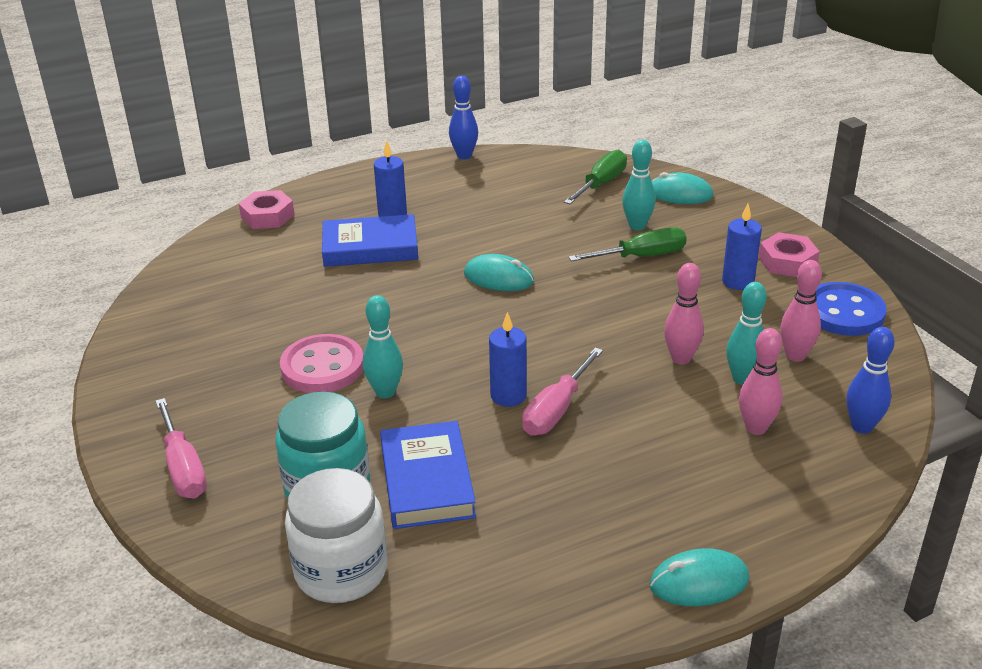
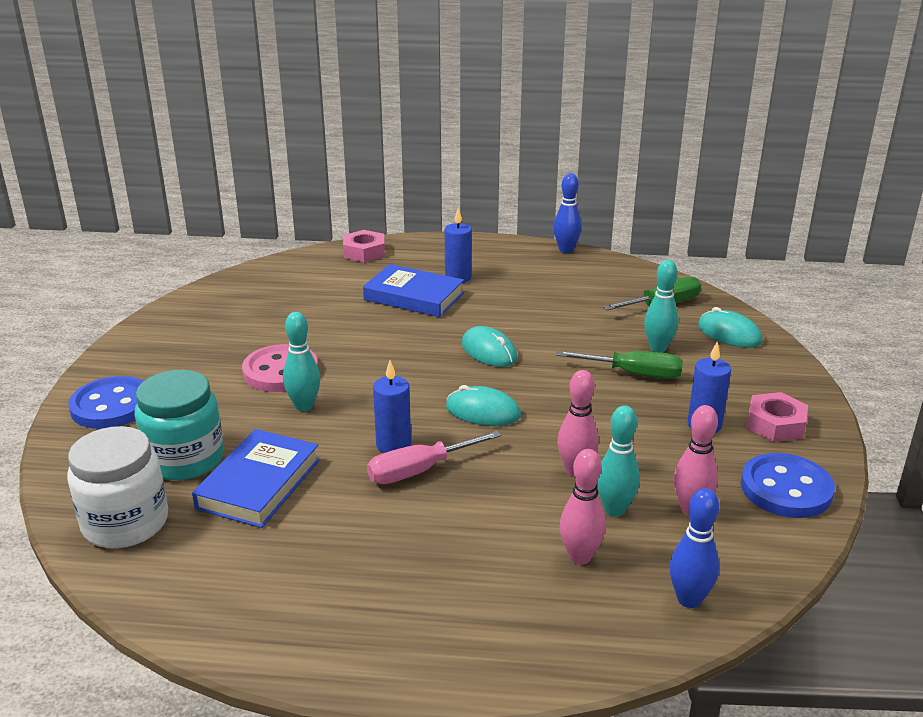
camera: 30 degrees right, 5 degrees down
pink screwdriver [155,398,207,498] -> blue button [68,376,143,429]
turquoise mouse [650,548,750,606] -> turquoise mouse moved to [446,385,521,426]

